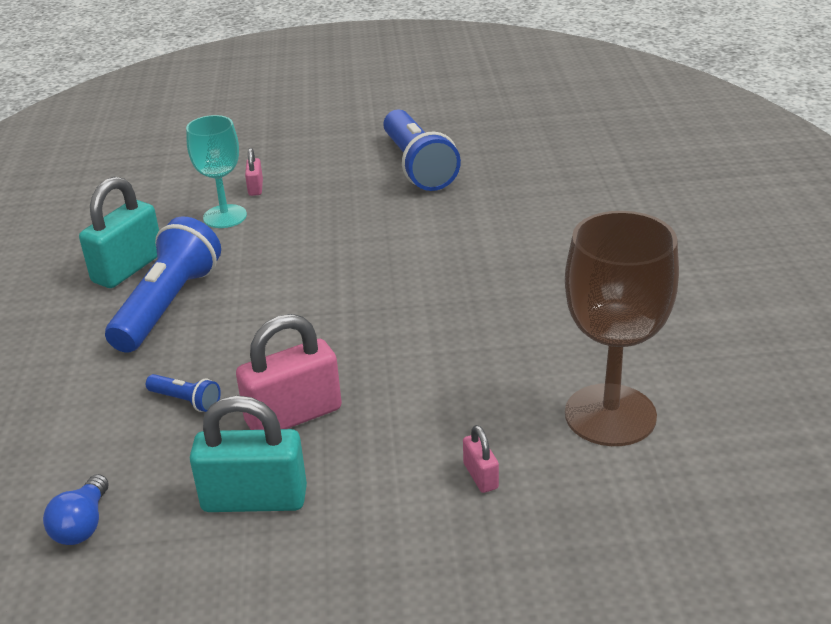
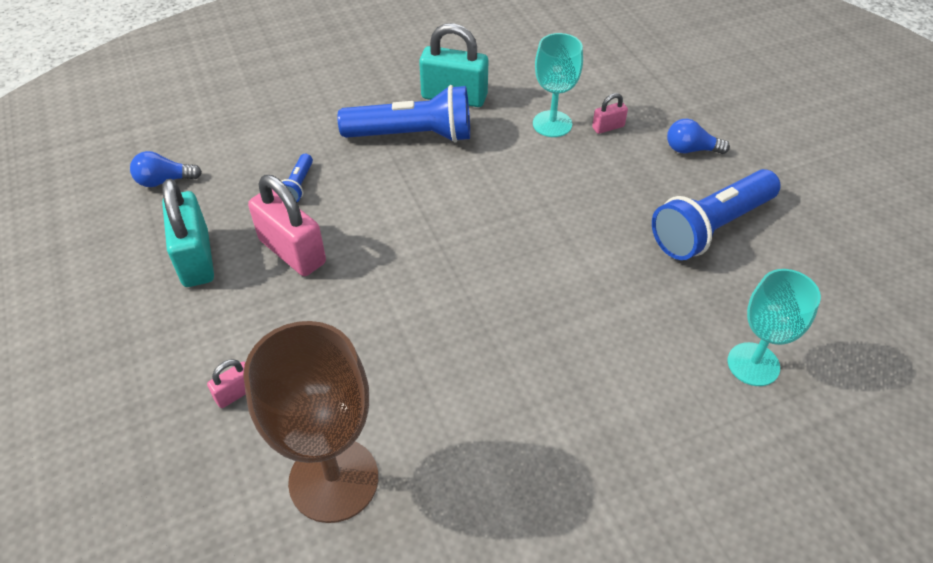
camera: 70 degrees right, 15 degrees up
none -> blue light bulb [667,118,730,154]
none -> turquoise goblet [728,269,821,386]

